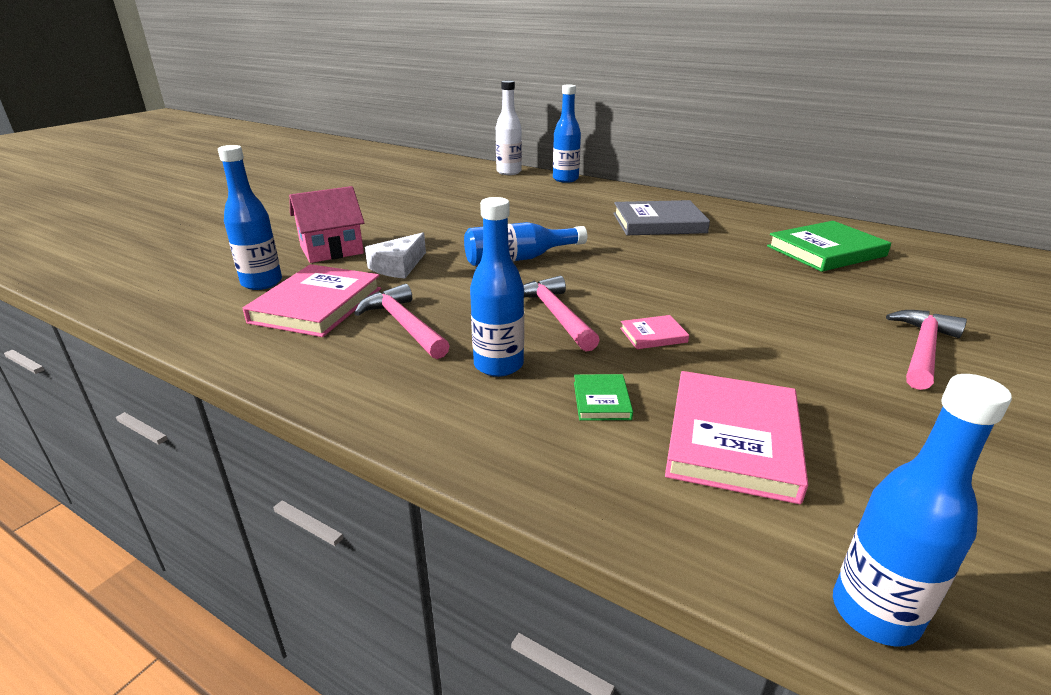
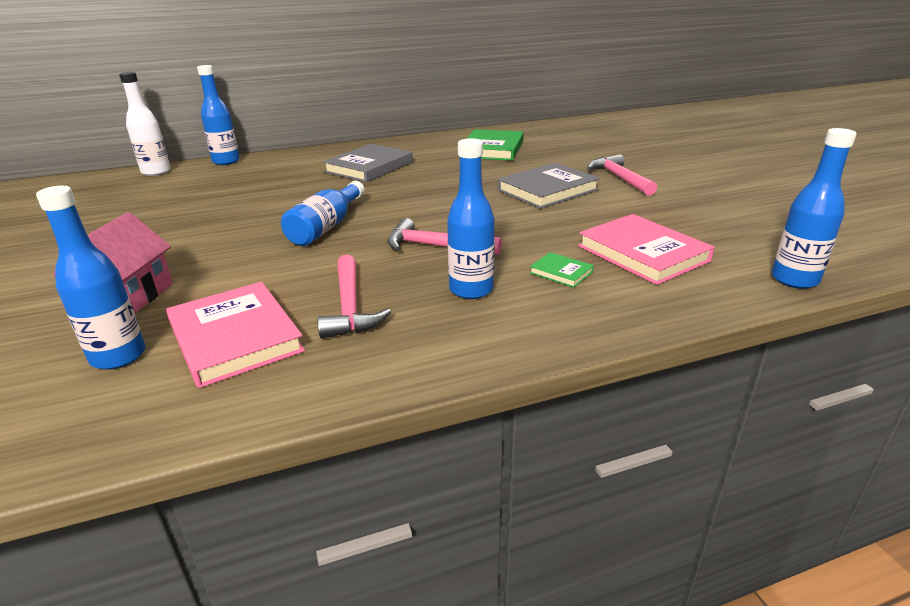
camera: 50 degrees left, 0 degrees up
pink hammer [354,284,450,359] -> pink hammer turned 105 degrees counterclockwise [318,255,391,339]
white cheese [365,233,426,279] -> none
pink book [620,315,689,349] -> none
none -> grey book [497,163,600,209]

